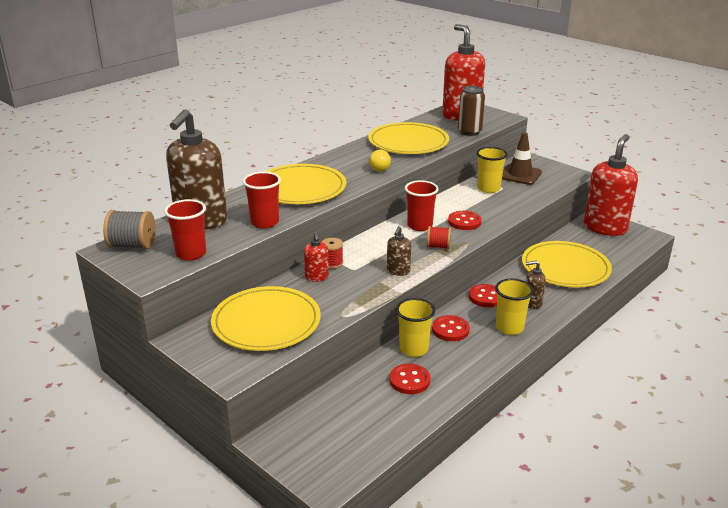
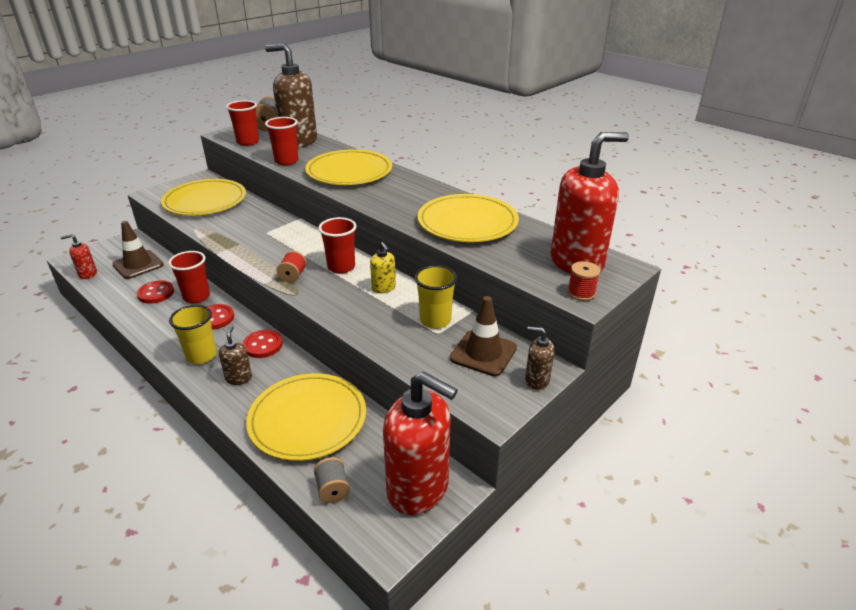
camera: 90 degrees right, 5 degrees up
red soap dispenser [304,232,329,282] -> red soap dispenser moved to [61,234,97,279]
red spool [321,238,343,269] -> red spool moved to [567,261,600,301]
yellow light bulb [369,150,391,172] -> none
brown soap dispenser [387,226,411,276] -> brown soap dispenser moved to [525,326,554,390]
yellow cup [396,298,435,357] -> red cup [168,251,210,303]
red button [448,211,482,230] -> none
brown can [458,86,485,136] -> none
none -> brown traffic cone [112,221,164,279]
none -> grey spool [314,457,350,503]
none -> yellow soap dispenser [370,242,396,293]

